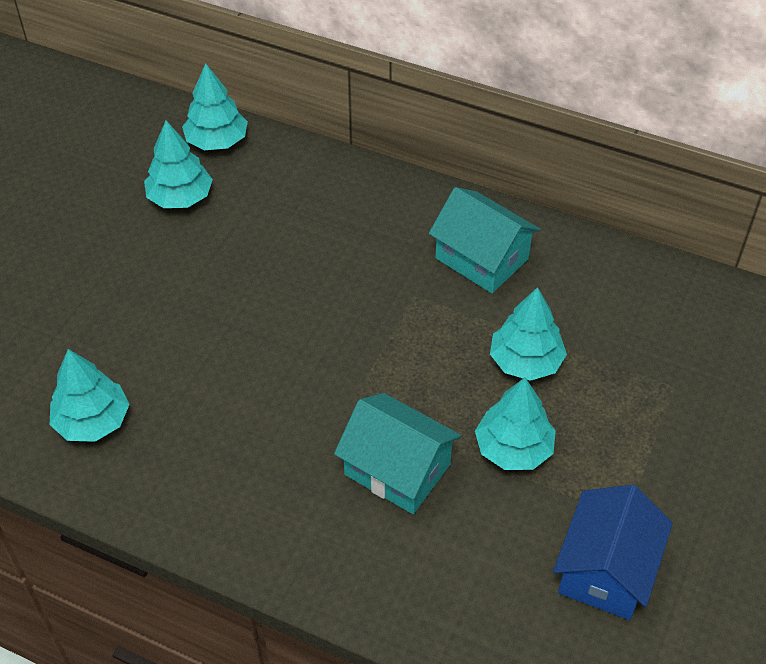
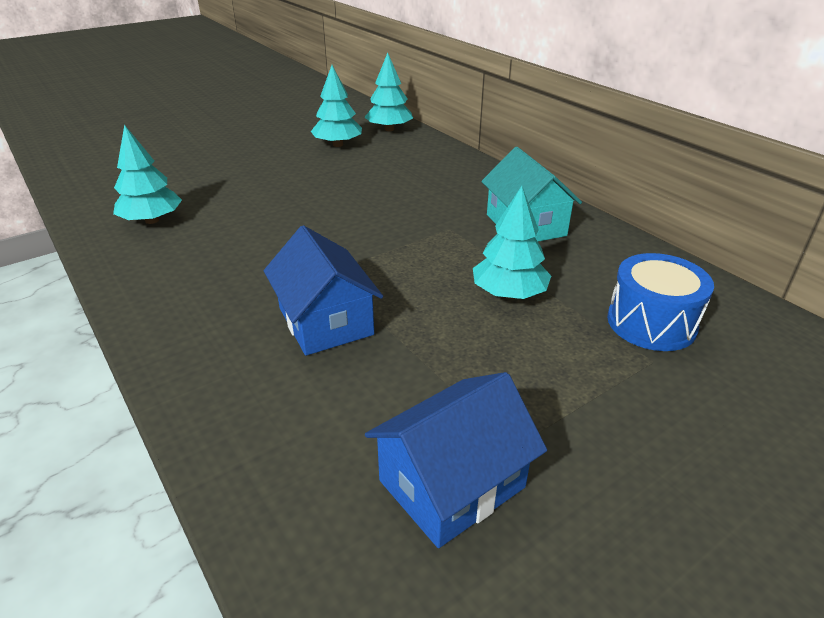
camera: 30 degrees right, 15 degrees down
turquoise house [334,393,461,514] -> blue house [264,225,383,356]
turquoise tree [475,378,556,470] -> none
none -> blue drum [607,253,714,351]

